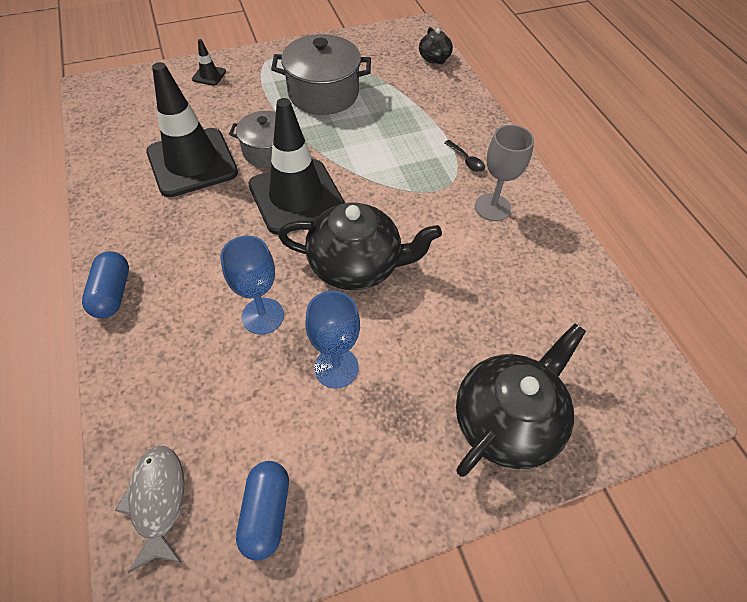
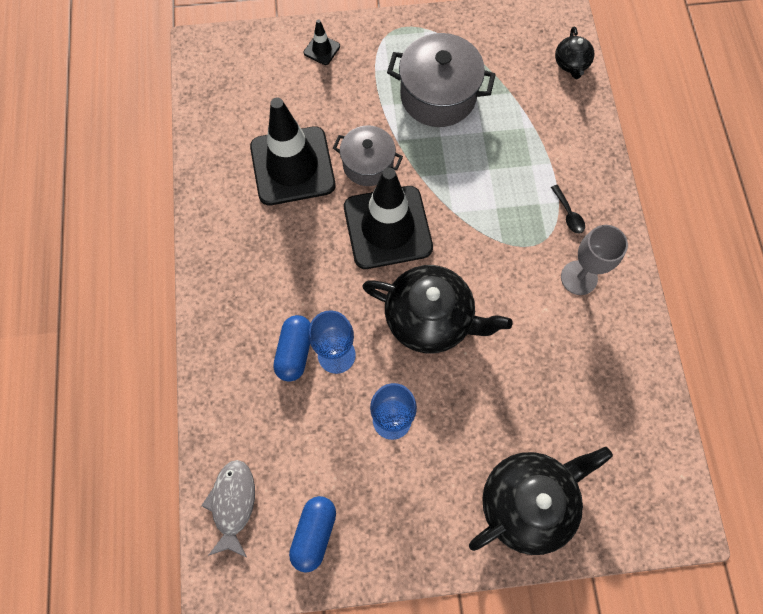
camera: 15 degrees right, 15 degrees up
blue capsule [82,251,129,318] -> blue capsule moved to [273,315,311,382]

